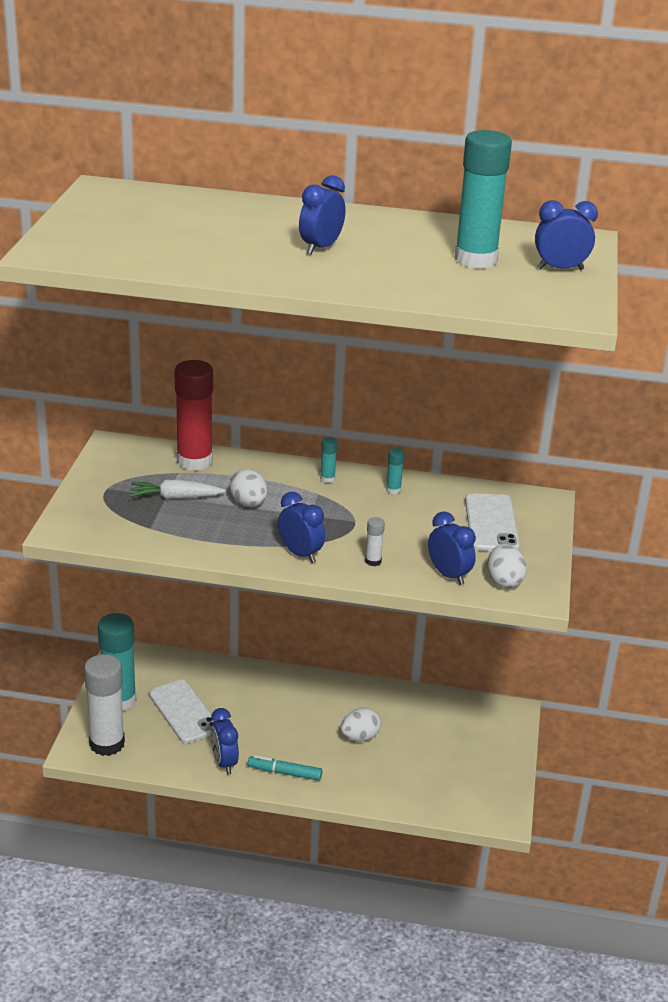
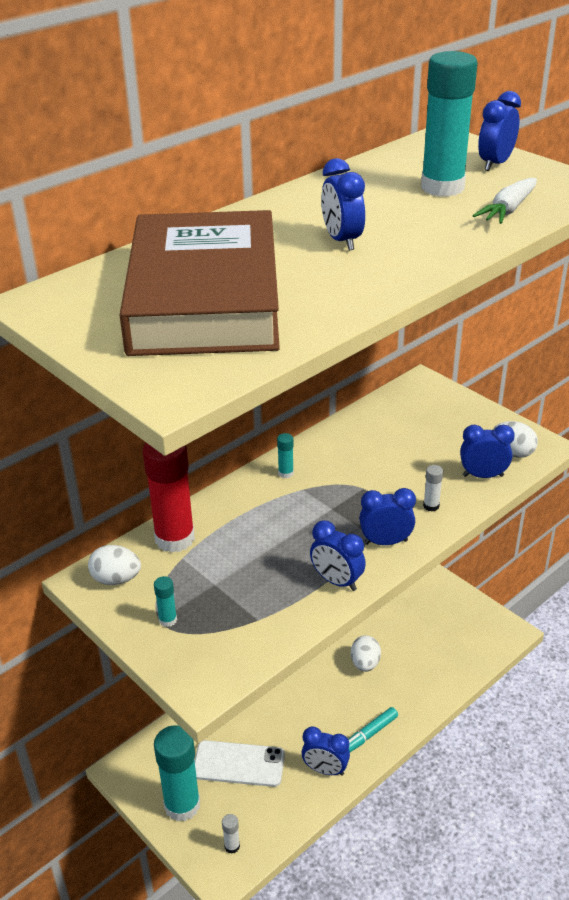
camera: 50 degrees left, 5 degrees up
white glue stick [84,654,125,756] -> white glue stick [222,814,240,854], size x0.42
white carrot [130,480,226,499] -> white carrot moved to [473,178,537,224]
white egg [229,469,268,507] -> white egg moved to [88,545,141,585]
turquoise glue stick [386,448,404,494] -> turquoise glue stick moved to [154,576,177,627]
white phone [465,493,520,551] -> none
none -> brown book [119,210,280,356]
none -> blue clock [310,521,366,591]

